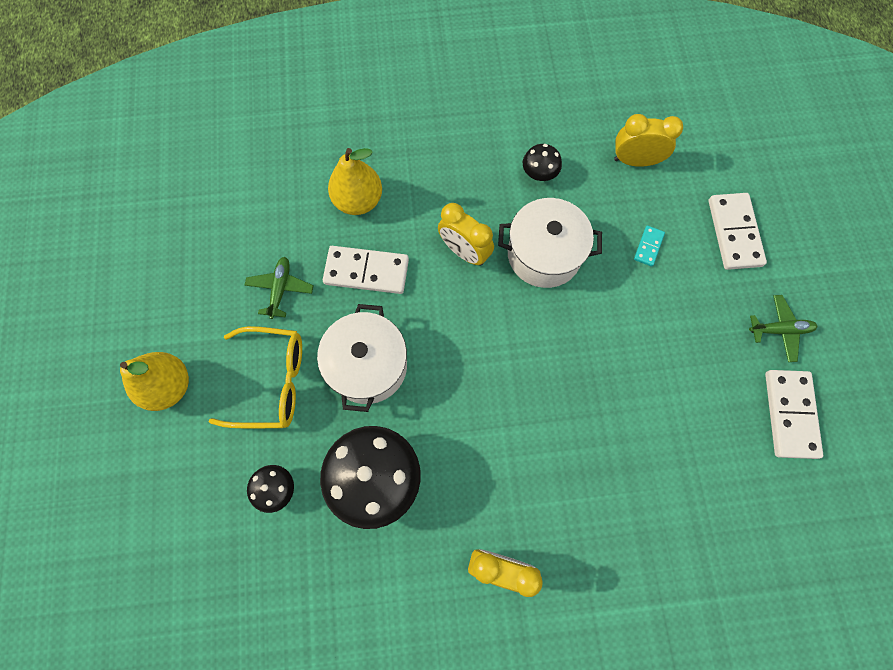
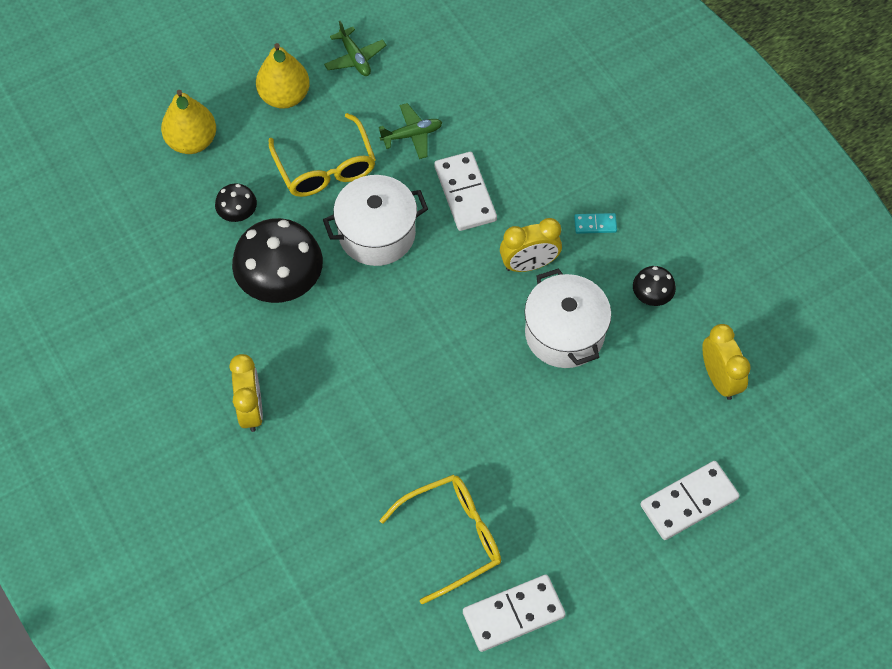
camera: 65 degrees right, 10 degrees down
yellow pear [328,148,382,215] -> yellow pear moved to [161,90,216,154]
yellow clock [438,203,494,266] -> yellow clock turned 120 degrees counterclockwise [500,218,562,272]
turquoise domino [634,226,665,267] -> turquoise domino moved to [574,213,617,234]
green plane [749,295,817,362] -> green plane moved to [324,21,386,76]
none -> yellow glasses [379,474,501,604]

